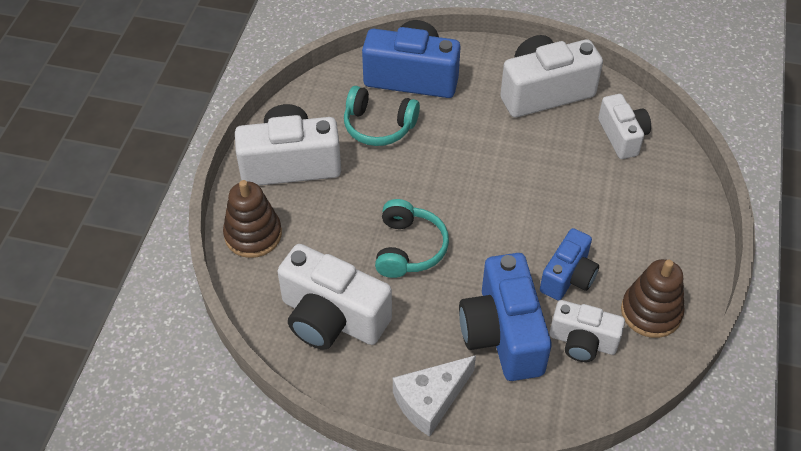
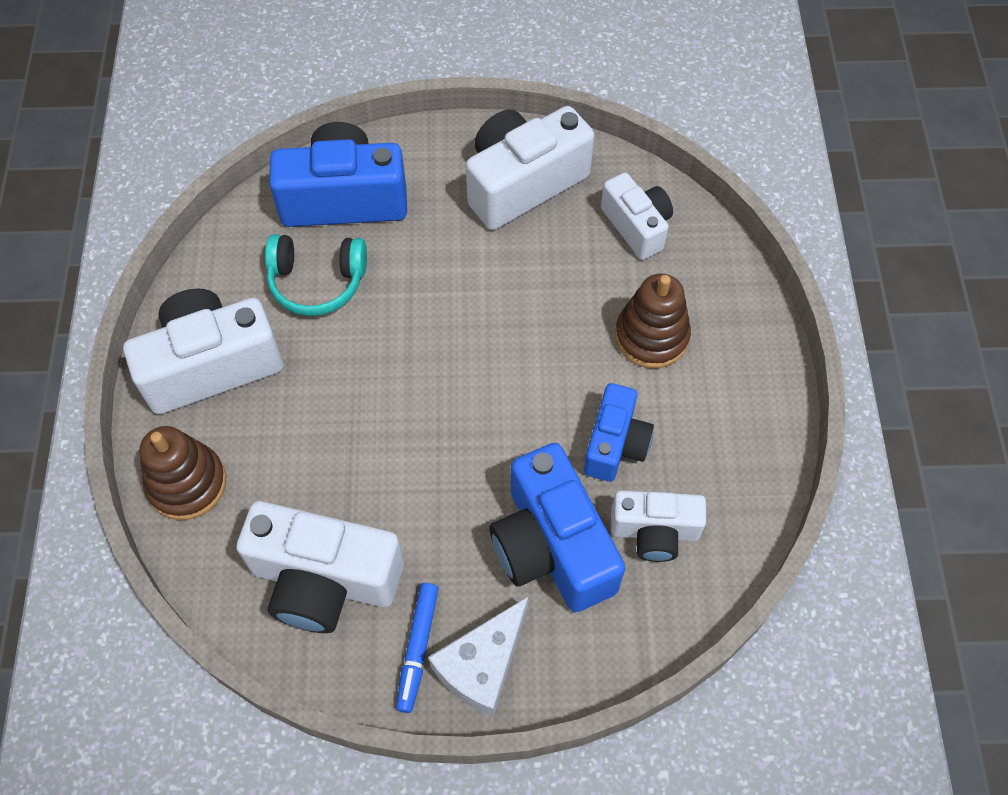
camera: 15 degrees left, 10 degrees up
turquoise headphones [375,199,449,278] -> none
brown stacking toy [621,259,685,338] -> brown stacking toy moved to [615,274,691,368]
none -> blue marker [396,583,438,713]

